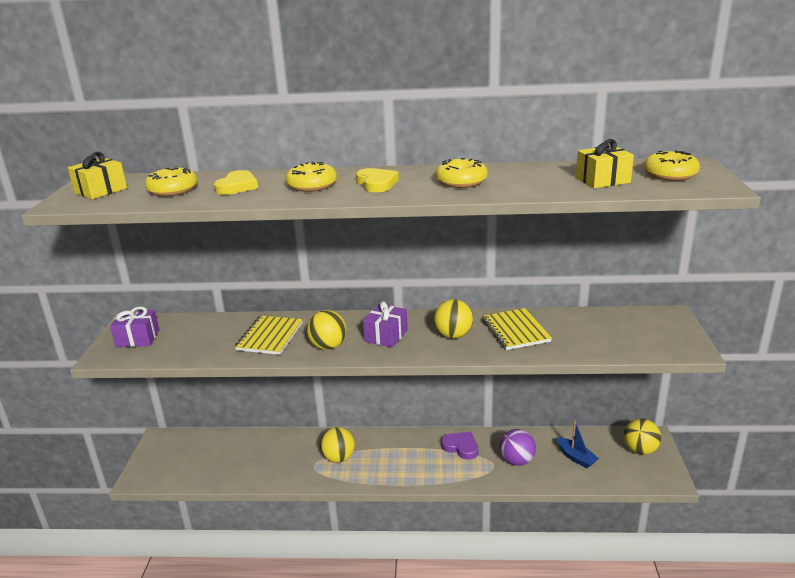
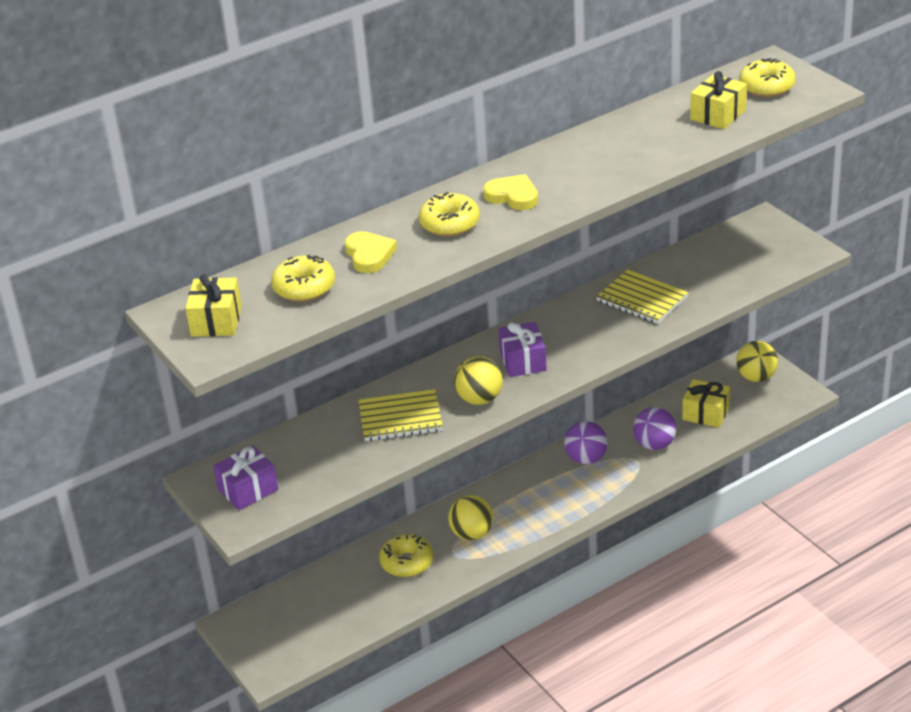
camera: 35 degrees left, 10 degrees up
yellow notebook [235,316,303,355] -> yellow notebook turned 75 degrees counterclockwise [358,389,443,441]
yellow ball [434,299,473,339] -> none
yellow donut [436,158,488,188] -> yellow donut moved to [379,534,434,577]
purple heart [441,432,478,460] -> purple ball [564,421,608,464]
blue boat [557,420,599,468] -> yellow gift [682,379,730,428]

